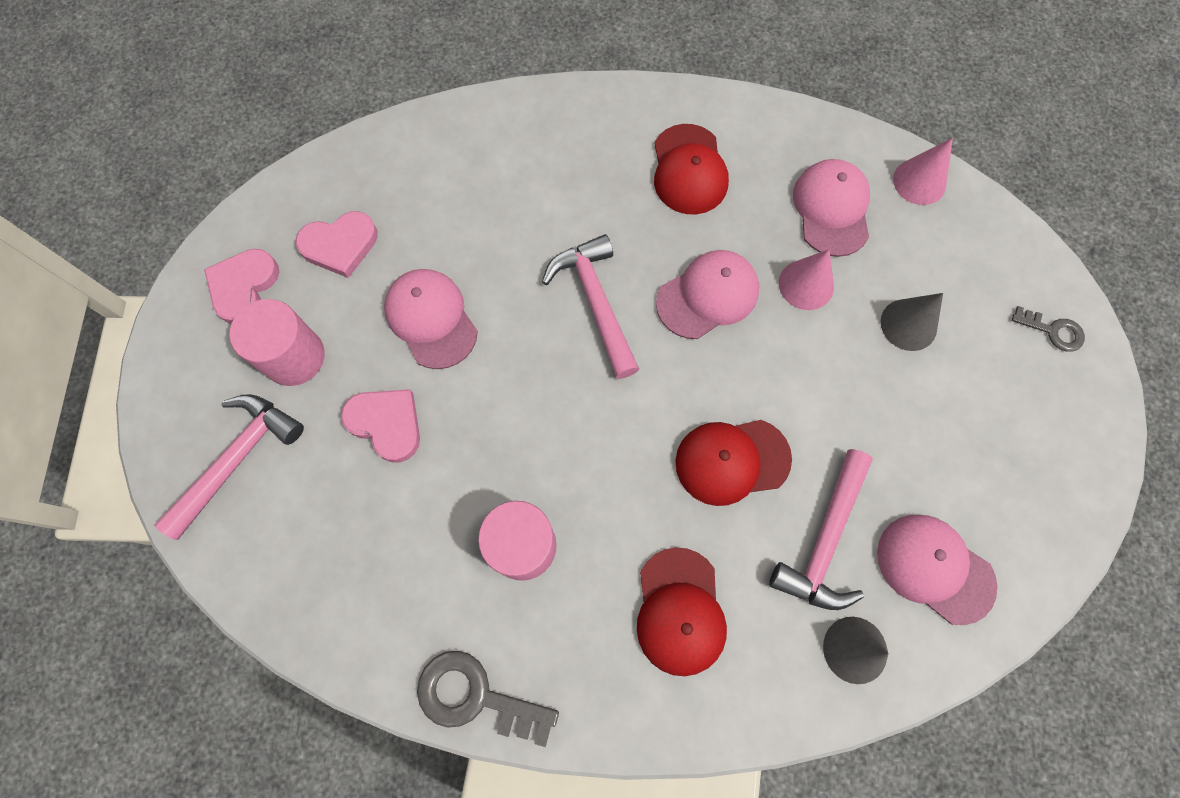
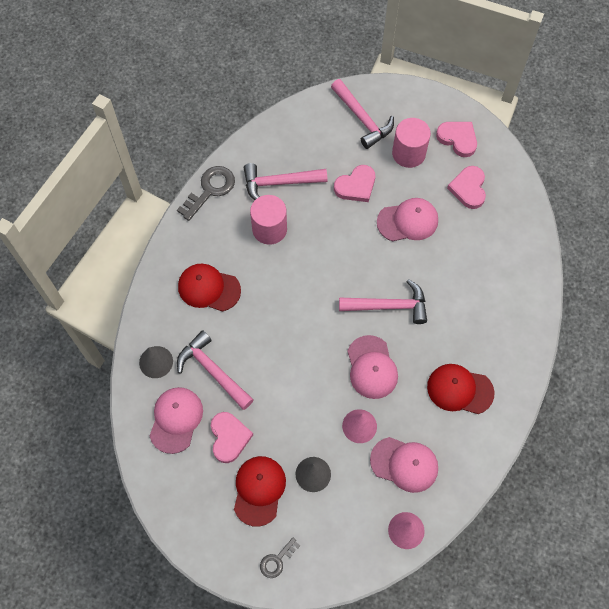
camera: 110 degrees right, 5 degrees down
red cap [675,420,792,506] -> red cap moved to [234,456,286,527]
pink cap [877,515,997,625] -> pink cap turned 45 degrees counterclockwise [150,387,203,454]
none -> pink heart [211,412,253,463]
none -> pink hammer [244,163,328,200]

